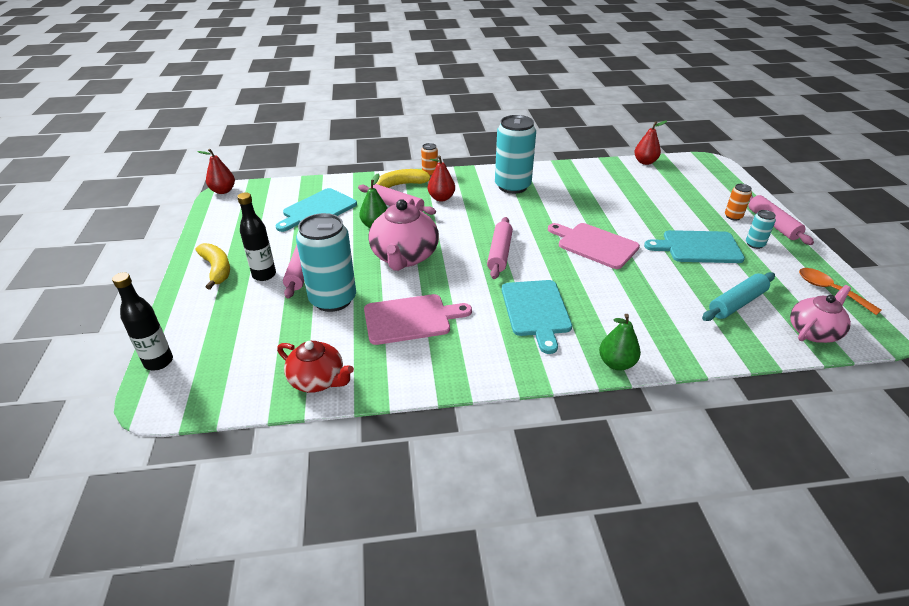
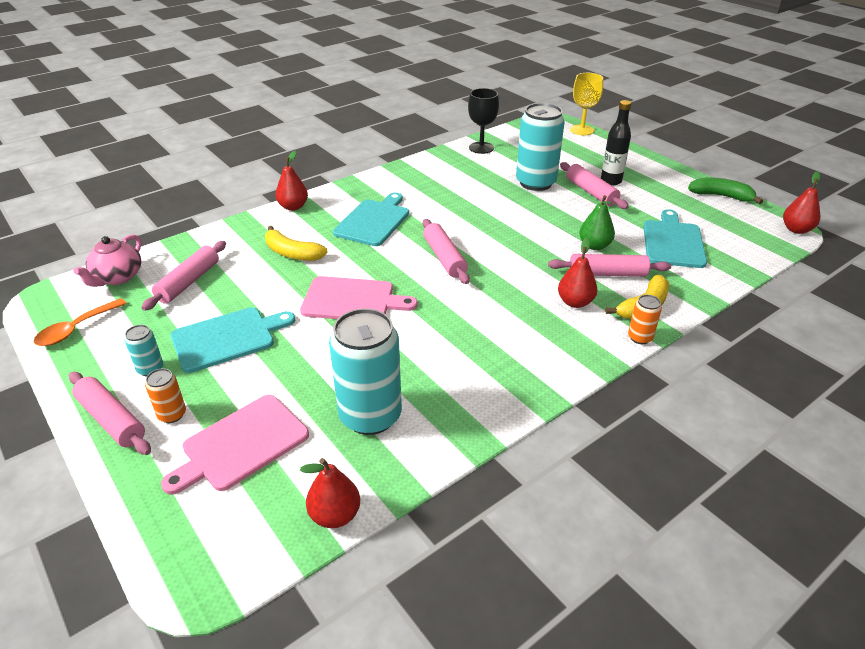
camera: 150 degrees right, 0 degrees up
black bottle [112,272,173,370] -> yellow goblet [570,73,603,135]
yellow banana [196,243,230,290] -> yellow banana moved to [265,226,328,261]
red teapot [277,341,354,393] -> black goblet [468,88,499,154]
pink cutting board [364,294,472,345] -> pink cutting board moved to [161,395,309,495]
pink teapot [368,198,439,271] -> none
turquoise can [495,115,536,194] -> turquoise can moved to [329,308,402,435]
turquoise cutting board [502,280,572,354] -> turquoise cutting board turned 60 degrees clockwise [333,193,409,246]
green pear [599,314,641,371] -> red pear [275,151,308,211]
turquoise rolling pin [702,272,775,321] -> pink rolling pin [142,241,226,311]
orange spoon [799,268,882,315] -> orange spoon turned 105 degrees clockwise [34,298,127,346]
none -> green banana [688,177,763,204]

